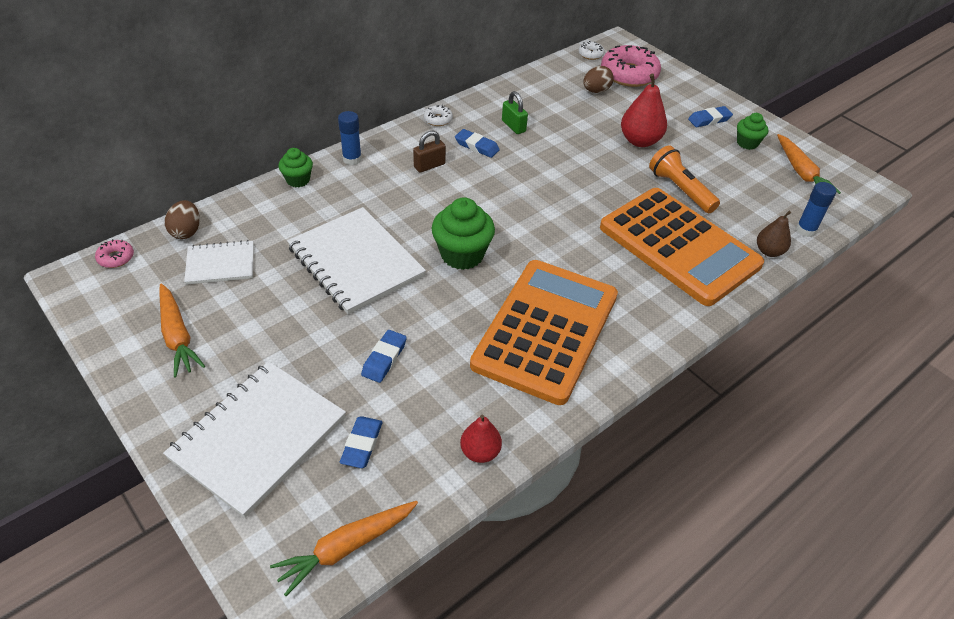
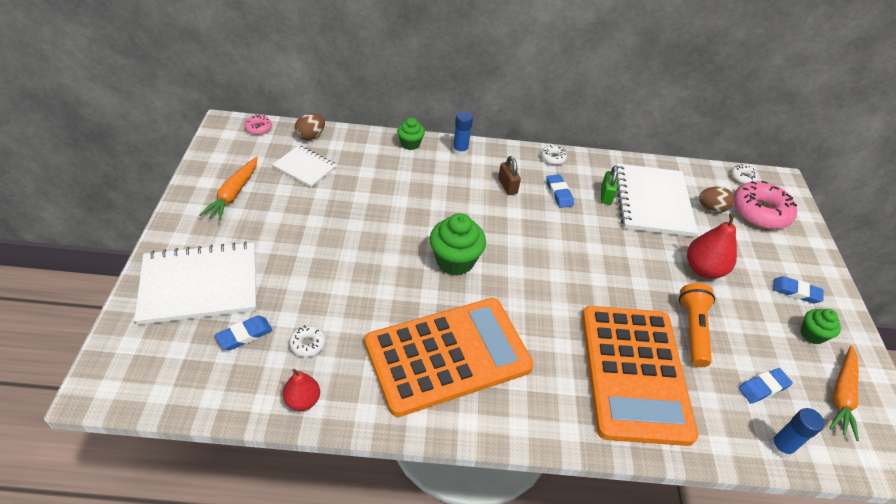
camera: 40 degrees right, 0 degrees up
orange carrot [270,501,418,596] -> none
white notebook [287,207,426,315] -> white notebook moved to [616,163,698,237]
blue eraser [361,330,407,383] -> blue eraser moved to [738,368,793,404]
brown padlock [413,131,446,172] -> brown padlock turned 60 degrees clockwise [498,156,521,195]
brown pear [757,211,791,257] -> none
none -> white donut [289,325,326,357]

